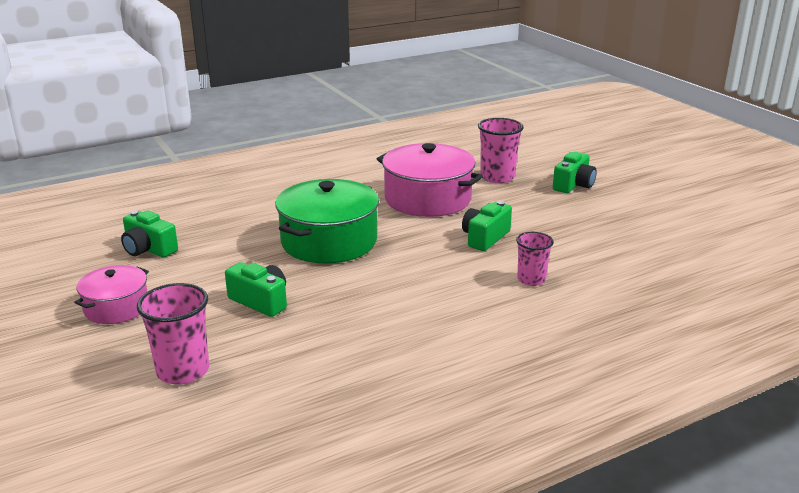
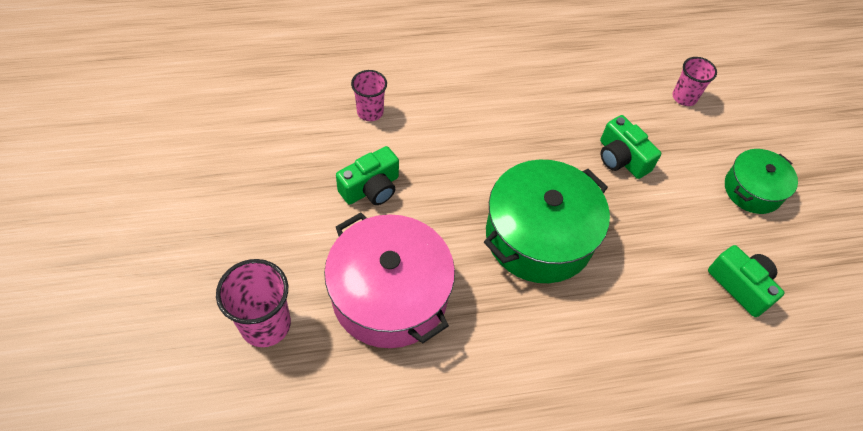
camera: 165 degrees left, 30 degrees up
pink pot [74,265,149,324] -> green pot [725,149,798,214]
pink cup [137,283,209,384] -> pink cup [673,57,717,106], size x0.65
green camera [553,152,597,193] -> none

